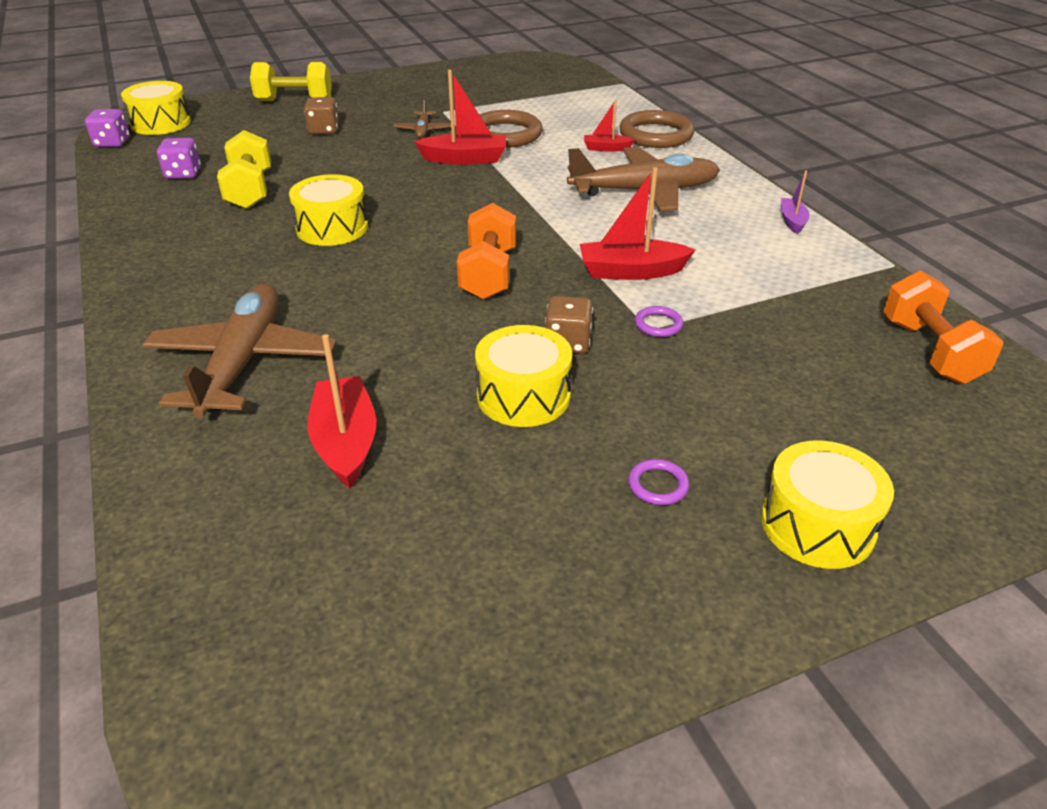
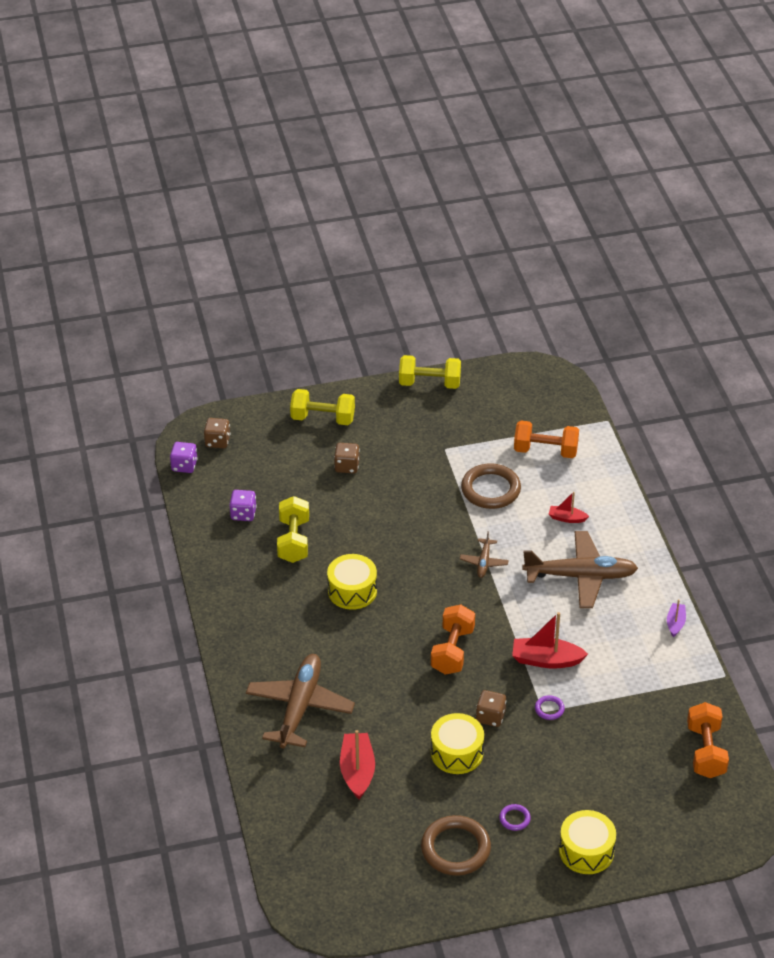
camera: 10 degrees right, 5 degrees up
yellow drum [121,81,191,135] -> brown dice [204,418,230,448]
brown plane [393,99,451,138] -> brown plane moved to [460,531,509,578]
red boat [414,69,506,165] -> none
brown ring [620,110,695,148] -> brown ring moved to [421,815,491,876]
none -> yellow dumbbell [399,355,461,389]
none -> orange dumbbell [514,421,579,458]

